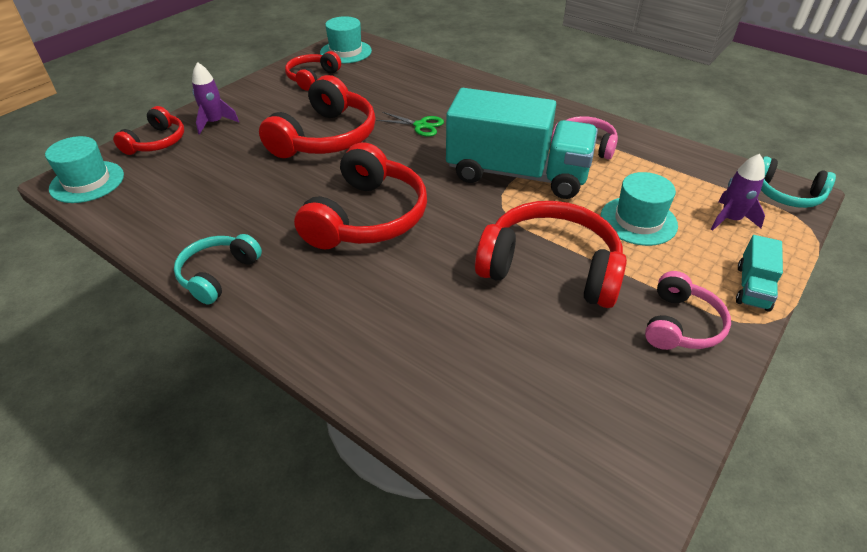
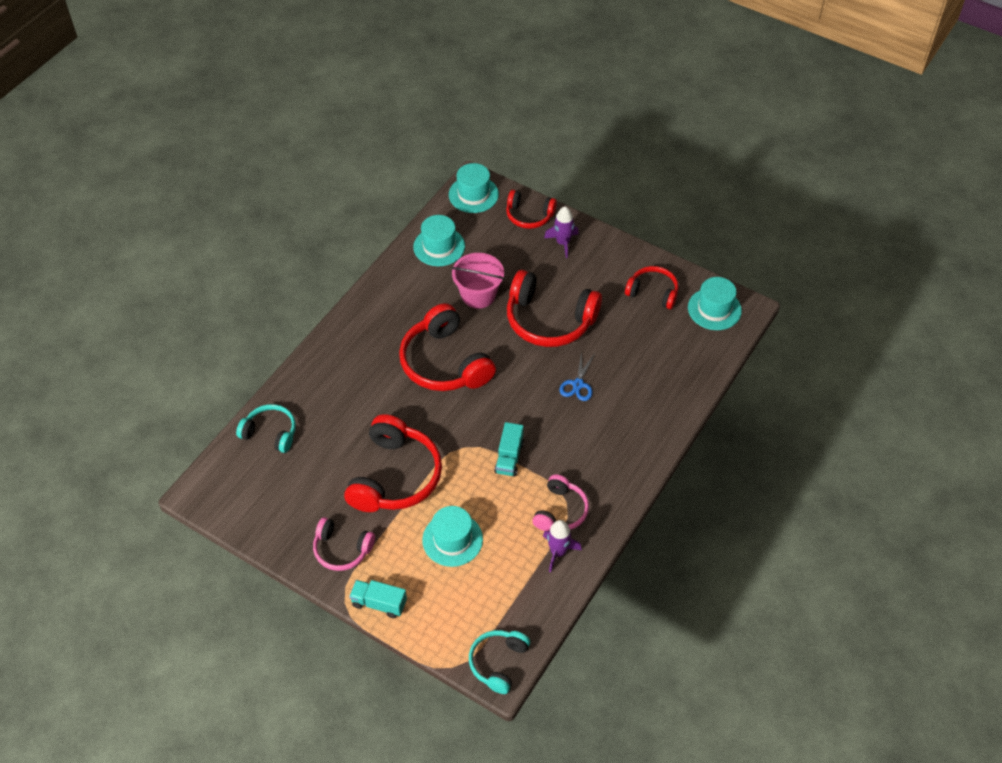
camera: 85 degrees right, 10 degrees up
turquoise headphones [174,234,262,304] -> turquoise headphones moved to [236,404,296,453]
red headphones [294,142,427,250] -> red headphones turned 45 degrees clockwise [399,303,496,391]
green scissors [376,112,444,137] -> blue scissors [559,353,594,401]
turquoise truck [446,88,598,199] -> turquoise truck [494,422,524,477], size x0.43
purple rocket [711,154,765,231] -> purple rocket moved to [543,520,582,572]
none -> turquoise hat [413,215,465,266]
none -> pink bucket [451,253,504,309]

